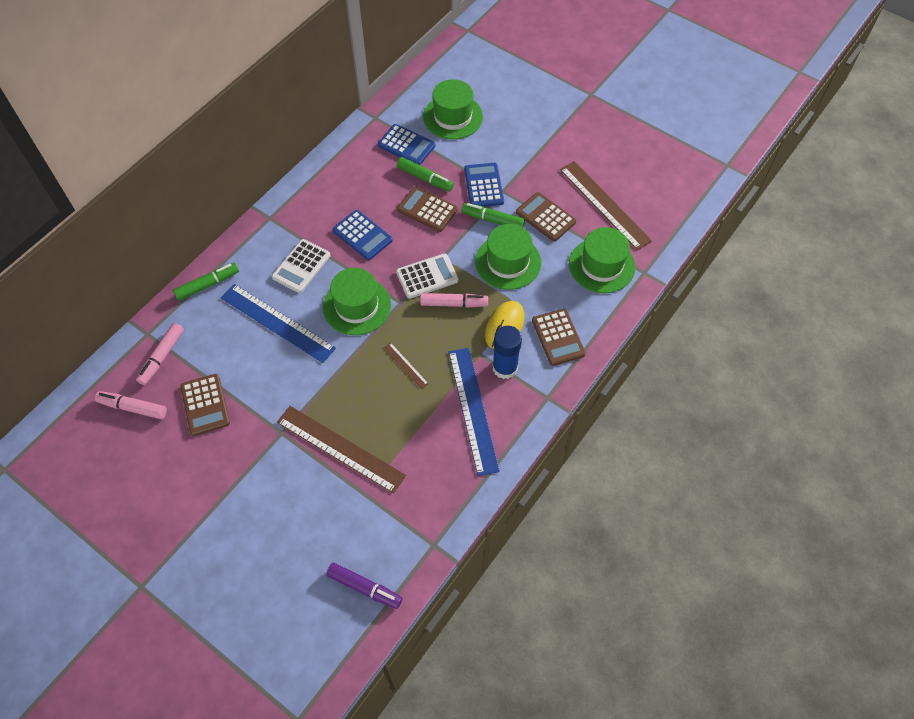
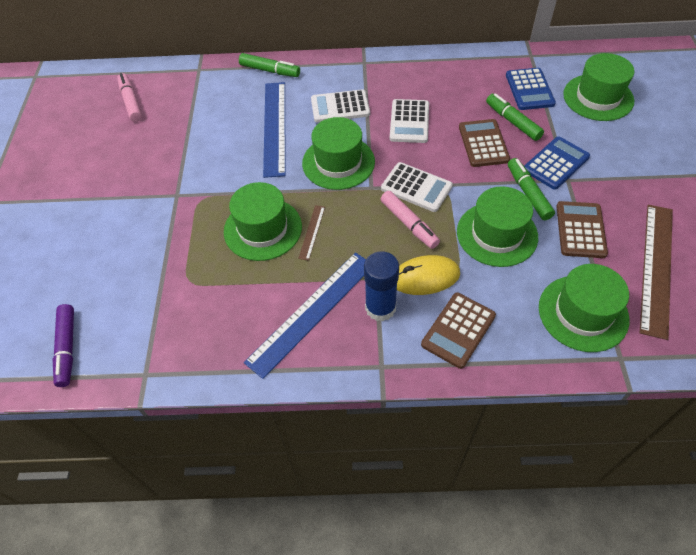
camera: 55 degrees right, 5 degrees down
pink marker [136,323,184,385] -> none
brown calculator [180,374,230,436] -> none
brown ruler [277,406,406,494] -> none
blue calculator [333,210,393,260] -> white calculator [390,99,429,143]
green marker [397,157,454,192] -> green marker turned 150 degrees clockwise [486,93,544,141]
none -> green hat [224,182,302,261]

